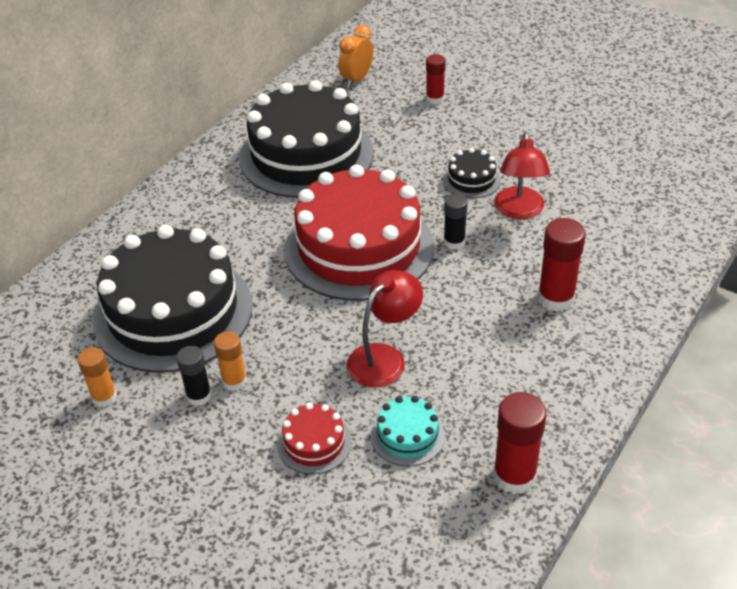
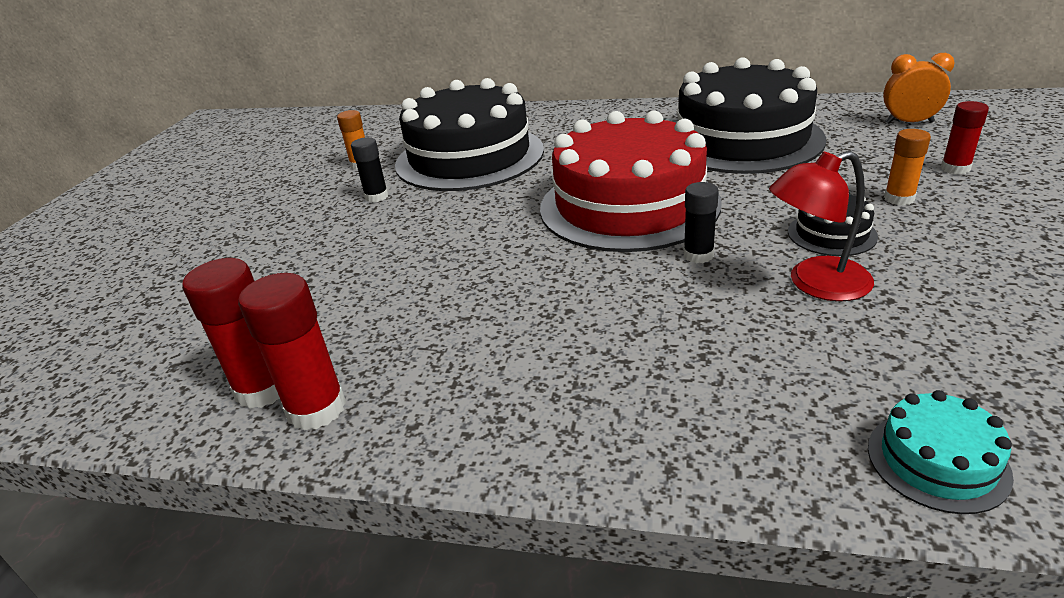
camera: 70 degrees right, 10 degrees down
orange glue stick [214,331,247,391] -> orange glue stick moved to [884,129,931,206]
red cake [277,403,352,474] -> none
red lamp [347,270,423,387] -> none
turquoise cake [371,396,445,466] -> turquoise cake moved to [868,390,1014,514]
red glue stick [538,218,586,312] -> red glue stick moved to [182,258,280,409]

